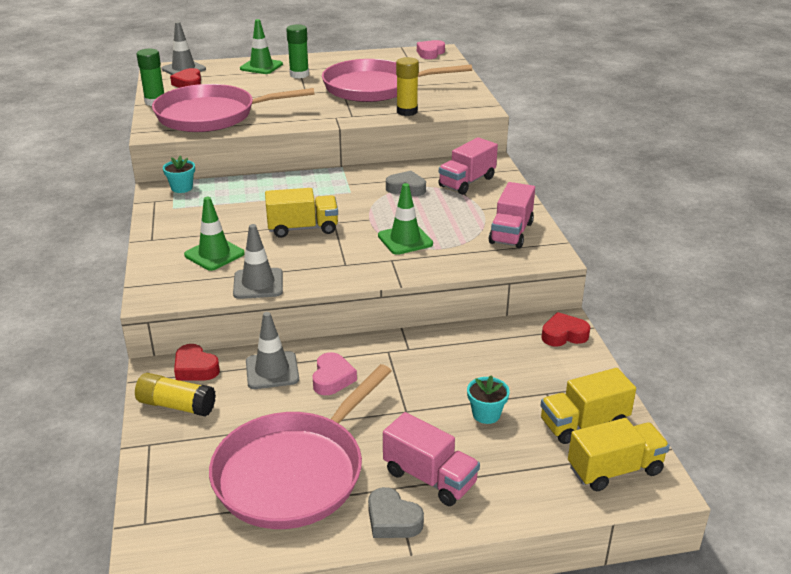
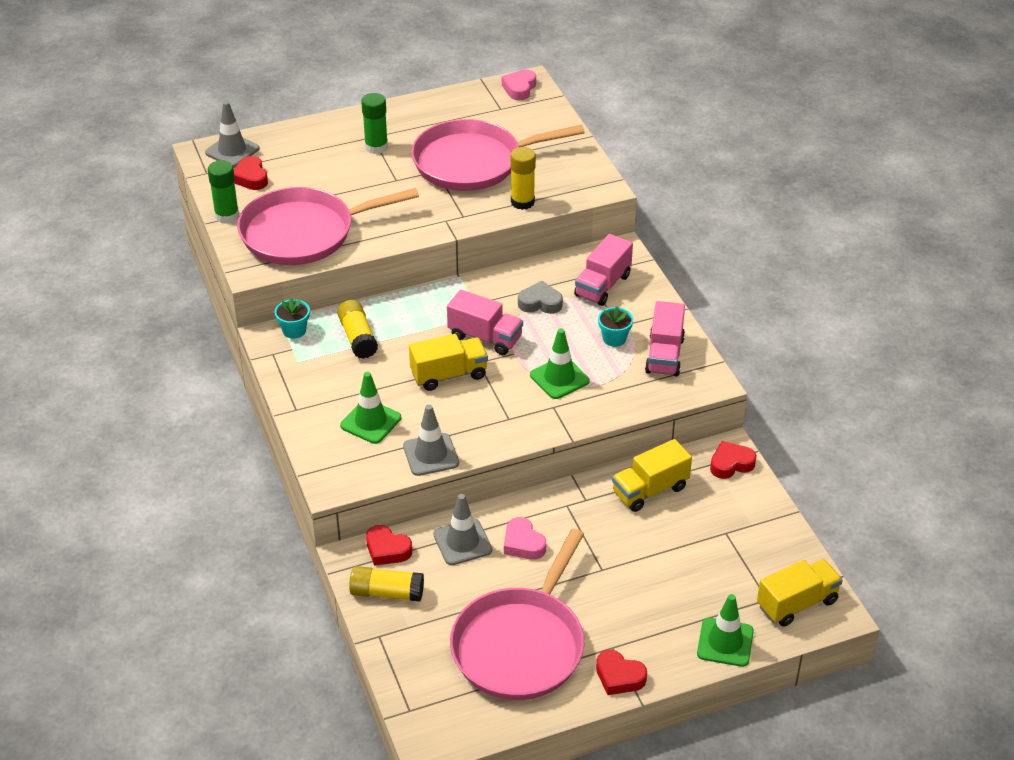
camera: 10 degrees left, 10 degrees up
green traffic cone [240,19,283,74] -> green traffic cone moved to [697,594,754,667]
pink heart [313,352,357,395] -> pink heart turned 150 degrees clockwise [504,517,546,560]
grey heart [368,487,424,538] -> red heart [596,650,647,695]
pink truck [383,412,480,506] -> pink truck moved to [447,289,523,355]
turquoise flower pot [467,375,510,424] -> turquoise flower pot moved to [598,306,633,347]
yellow truck [541,368,636,444] -> yellow truck moved to [612,439,692,512]
none -> yellow glue stick [337,300,378,359]

